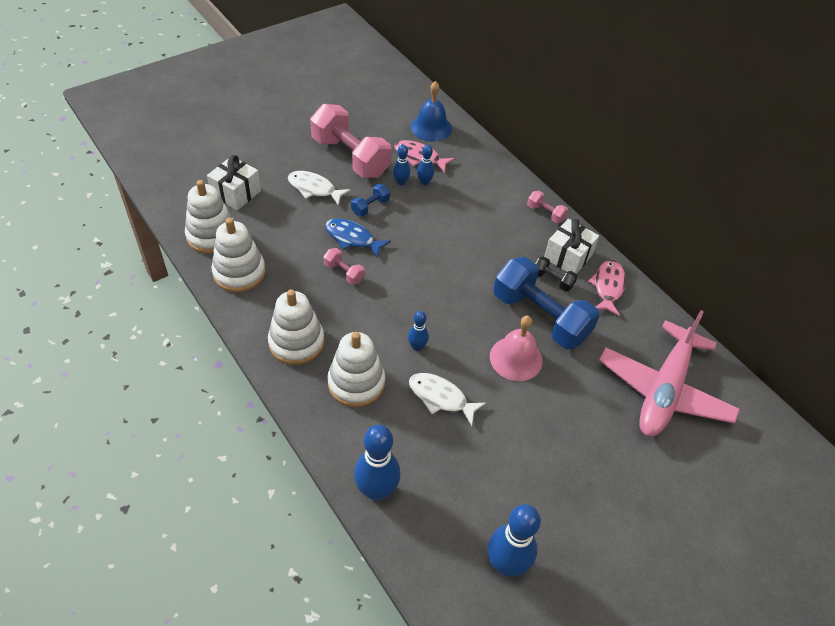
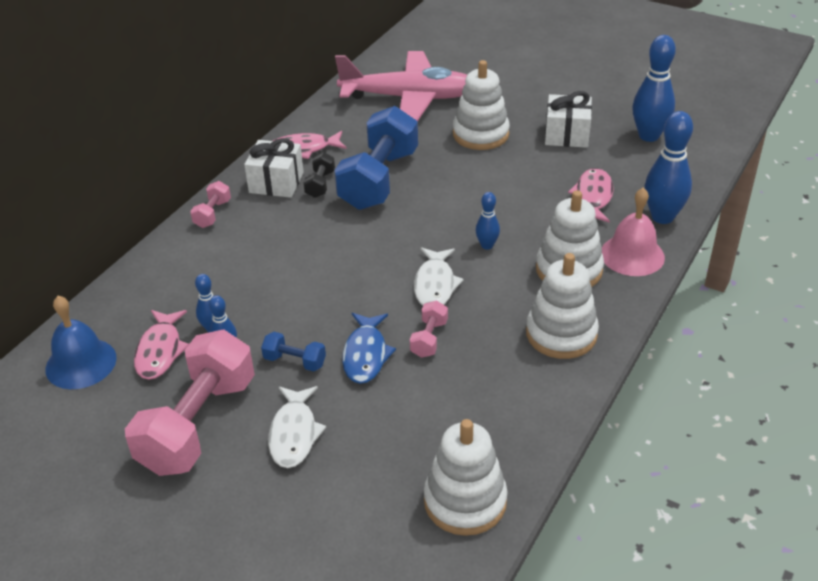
camera: 110 degrees left, 10 degrees down
white gift [207,155,261,211] -> white gift moved to [545,91,592,148]
white stacking toy [212,218,266,292] -> white stacking toy moved to [453,60,510,150]
white fish [409,373,486,426] -> white fish moved to [414,247,464,306]
pink bell [490,316,543,381] -> pink bell moved to [602,188,665,276]
none -> pink fish [568,168,614,223]

